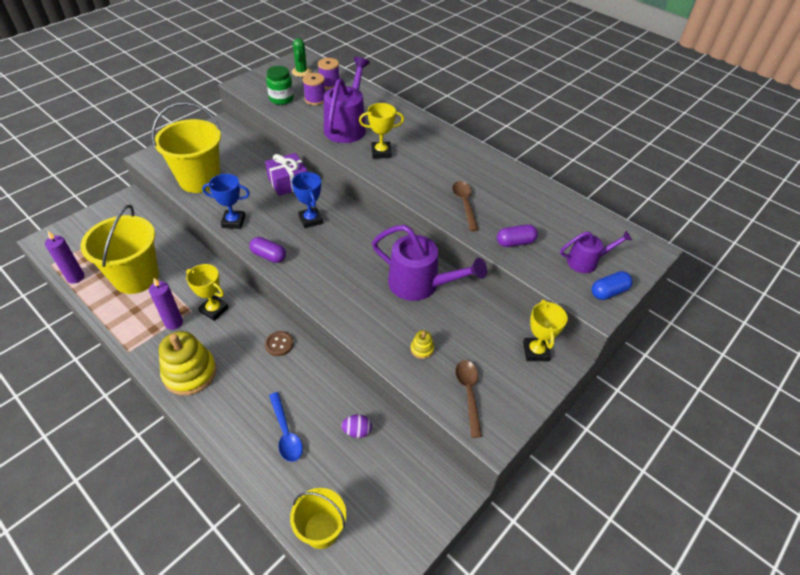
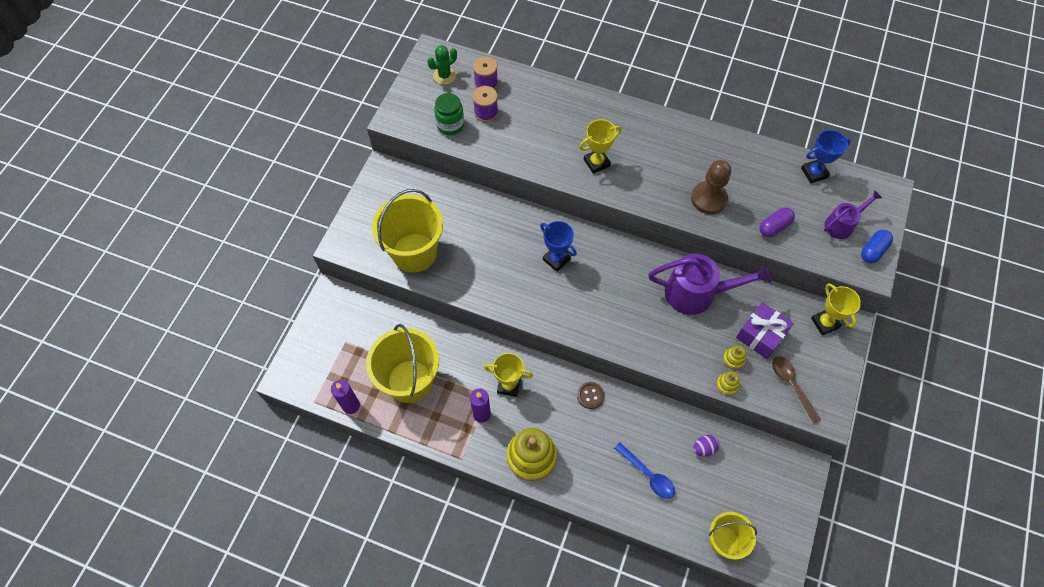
camera: 20 degrees left, 15 degrees up
blue trophy [202,174,250,229] -> blue trophy moved to [801,130,851,184]
purple capsule [249,237,286,263] -> none
purple gift [265,153,307,196] -> purple gift moved to [736,302,794,359]
green cactus [292,38,311,77] -> green cactus turned 75 degrees clockwise [427,45,457,85]
purple watering can [324,57,370,143] -> none
brown spoon [452,181,478,231] -> brown pawn [691,160,731,214]
none -> yellow stacking toy [716,371,740,395]

